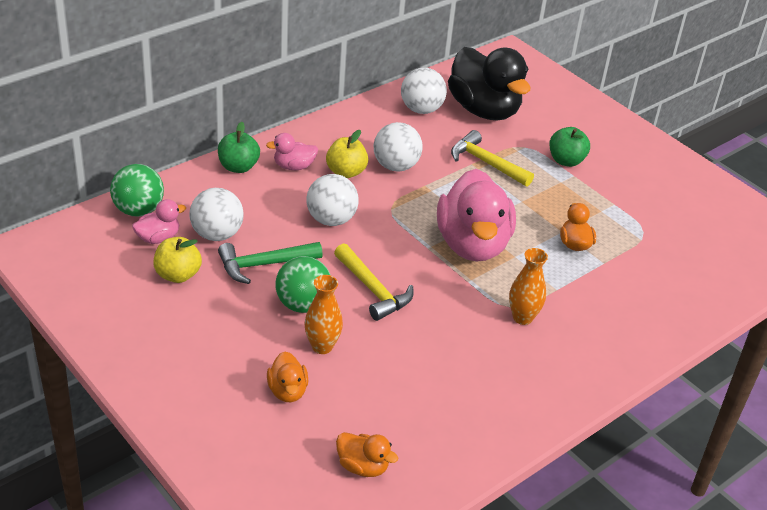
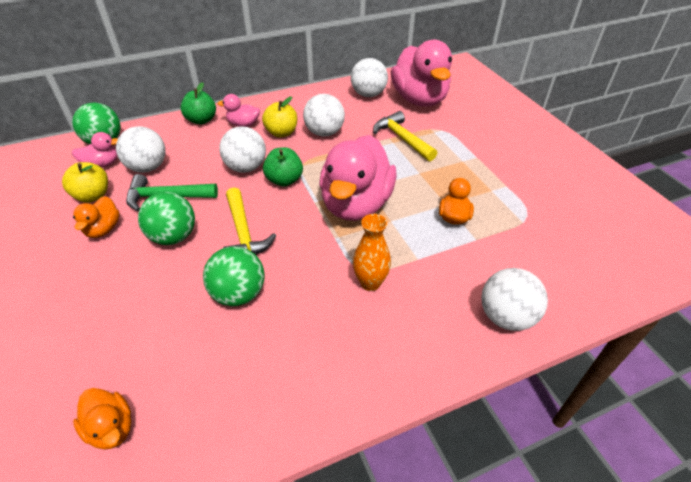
camera: 20 degrees right, 5 degrees up
orange duck [267,351,308,402] -> orange duck moved to [73,196,120,238]
orange vase [304,275,343,354] -> none
black duck [448,47,530,121] -> pink duck [391,39,452,106]
green apple [549,127,590,167] -> green apple moved to [263,147,303,187]
none -> green ball [203,246,265,306]
none -> white ball [481,268,548,331]

